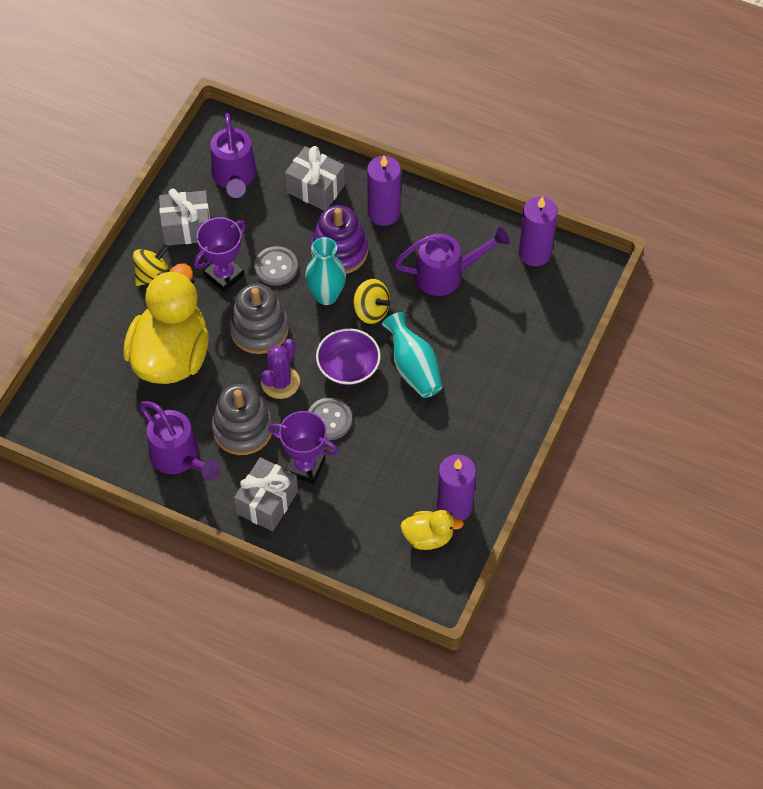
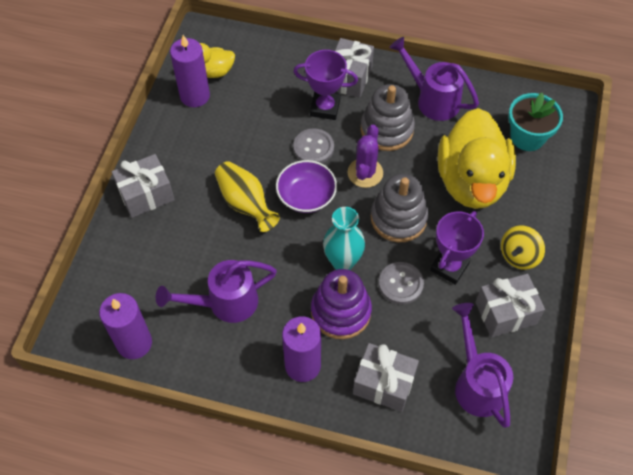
camera: 170 degrees right, 0 degrees up
yellow spinning top [354,279,391,324] -> none
turquoise vase [382,312,442,398] -> yellow vase [215,161,280,232]
none -> grey gift [112,154,175,218]
none -> turquoise flower pot [508,93,563,151]

